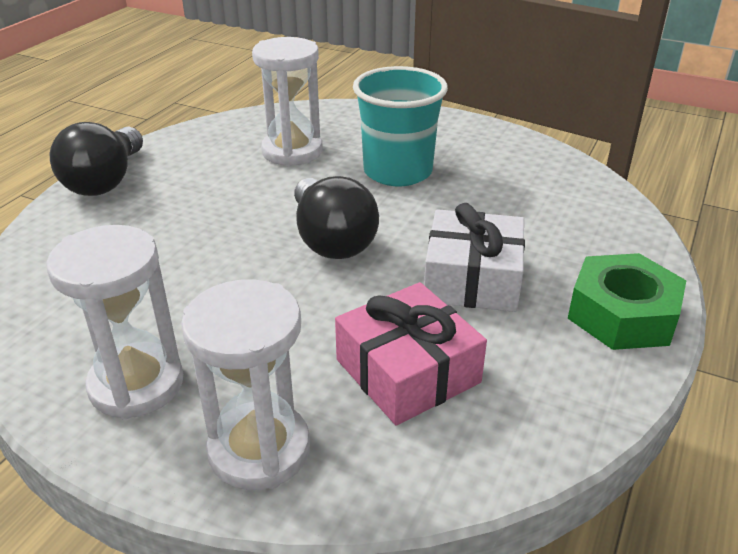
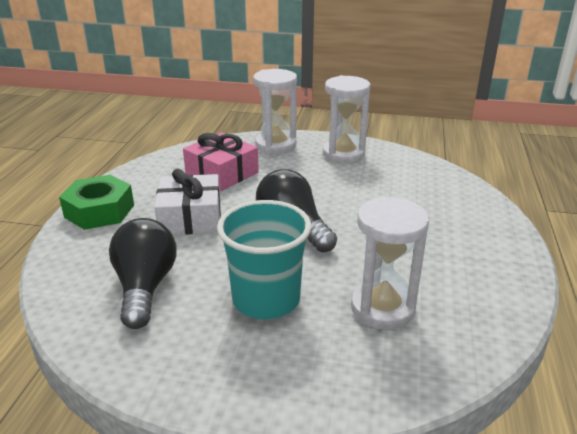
camera: 165 degrees right, 5 degrees down
black light bulb [50,122,143,196] -> black light bulb moved to [109,218,176,329]

